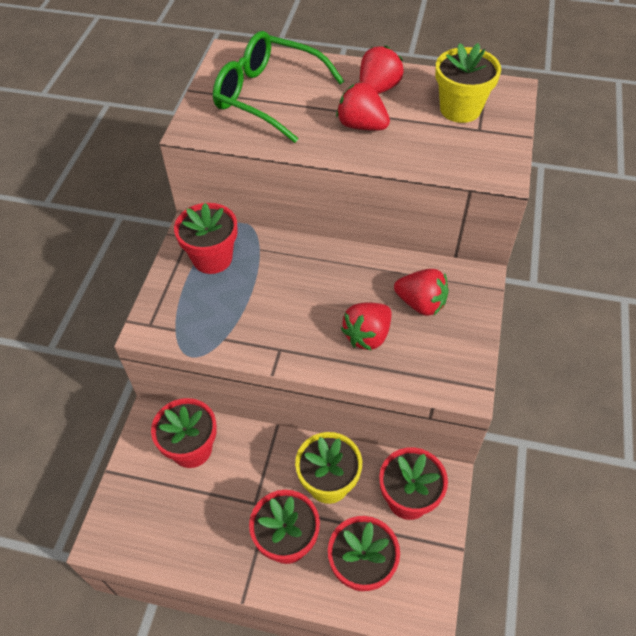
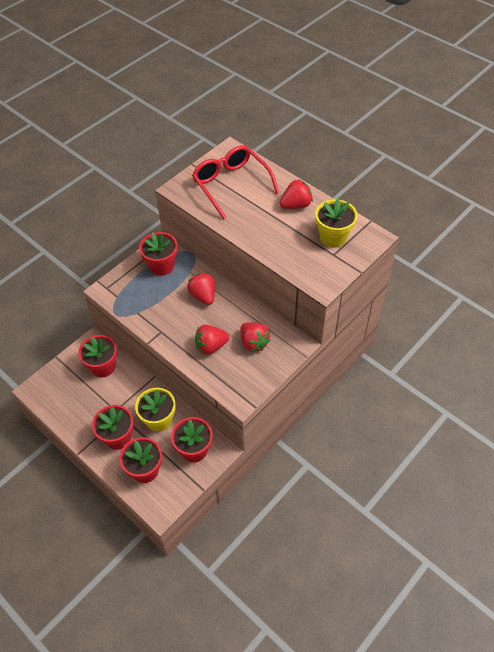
camera: 30 degrees right, 0 degrees up
green glasses [213,31,344,143] -> red glasses [192,145,279,220]
red strawberry [336,82,390,131] -> red strawberry moved to [187,273,215,305]

